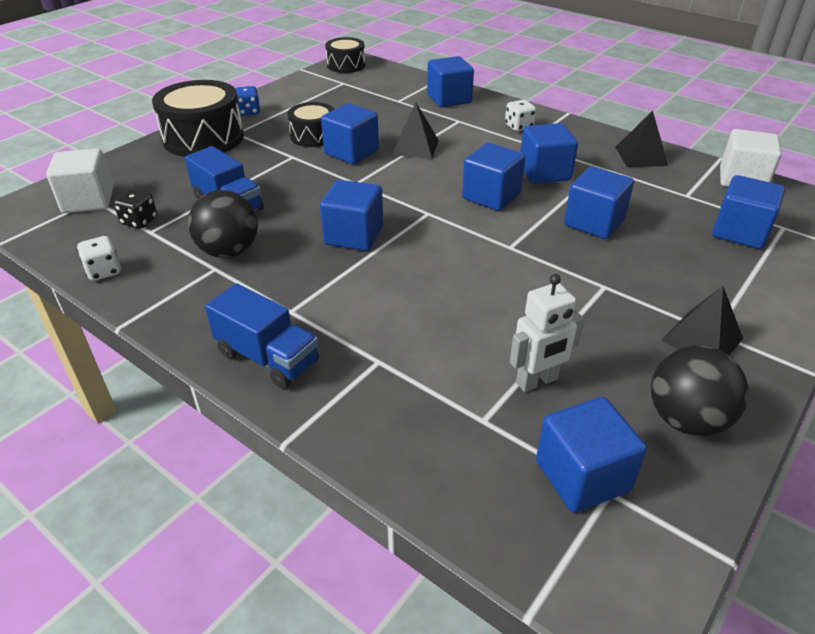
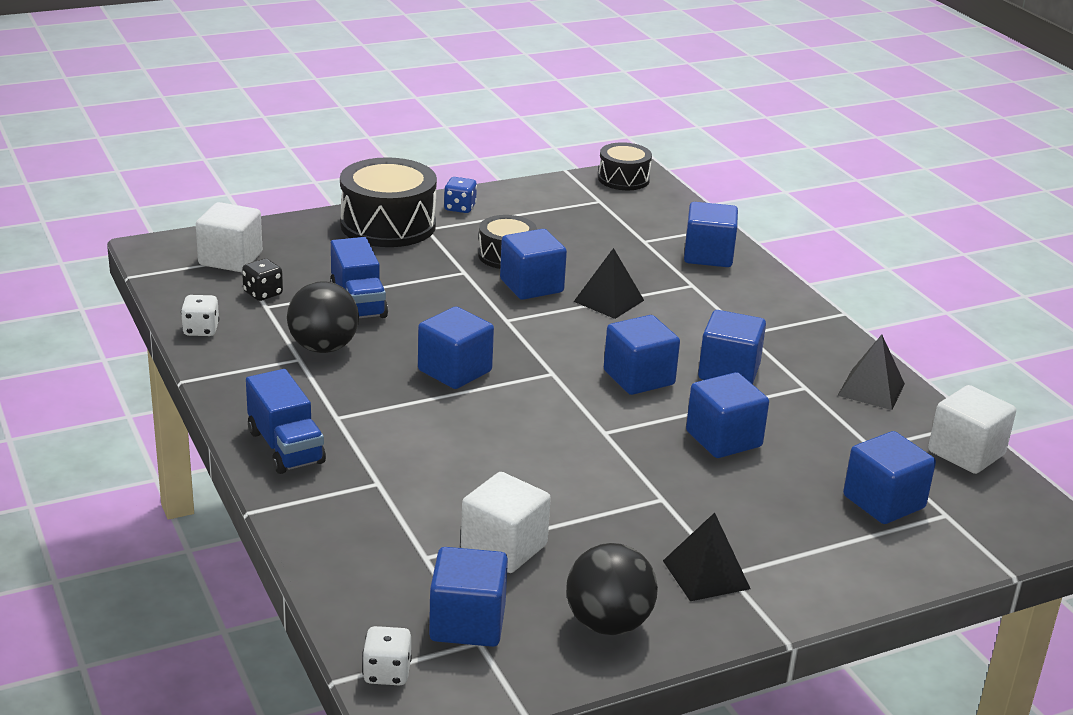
camera: 25 degrees right, 10 degrees down
white dice [505,100,536,131] -> white dice moved to [362,626,412,685]
white robot [510,274,584,392] -> white cube [461,472,551,573]

